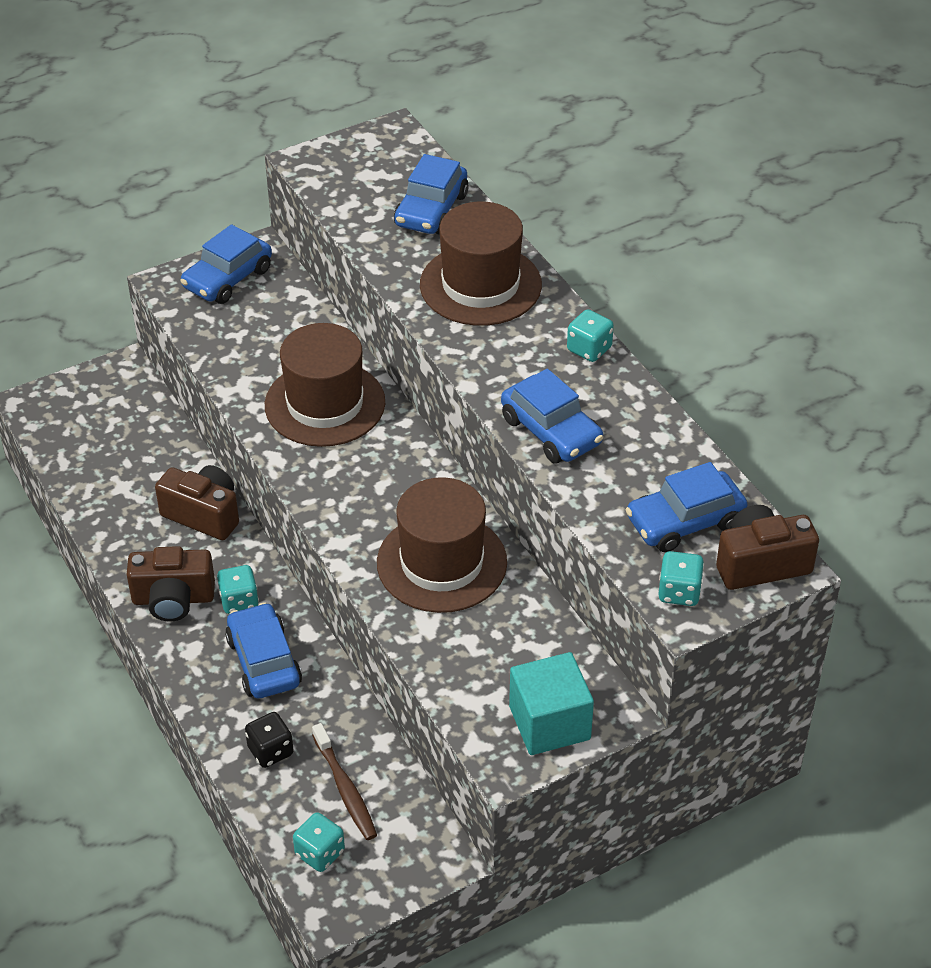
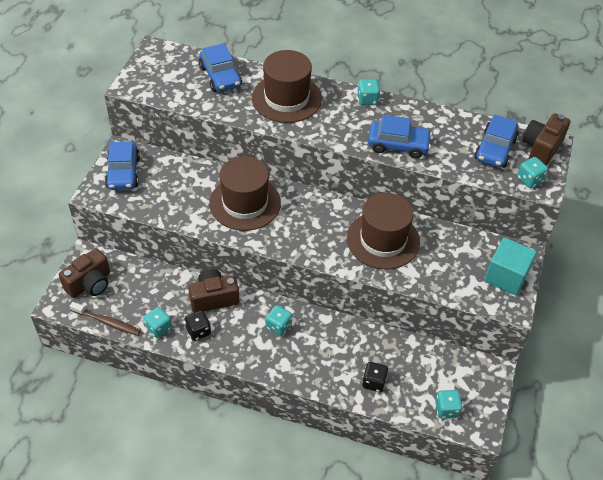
camera: 45 degrees left, 5 degrees up
brown camera [127,546,215,622] -> brown camera moved to [59,248,110,298]
blue car [225,602,302,698] -> none
brown toothbrush [312,723,377,840] -> brown toothbrush moved to [70,302,141,336]
none -> turquoise dice [143,307,172,338]
none -> black dice [185,310,211,341]

